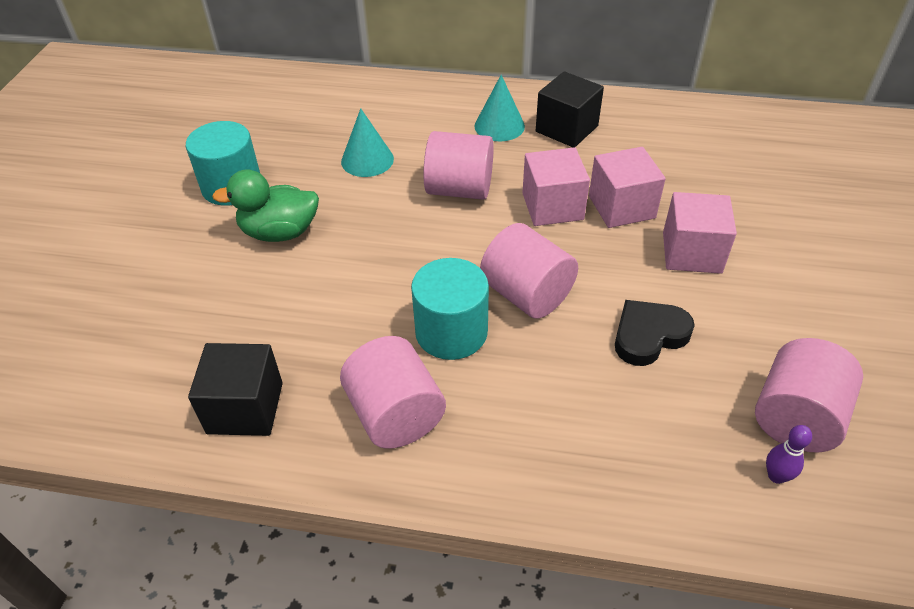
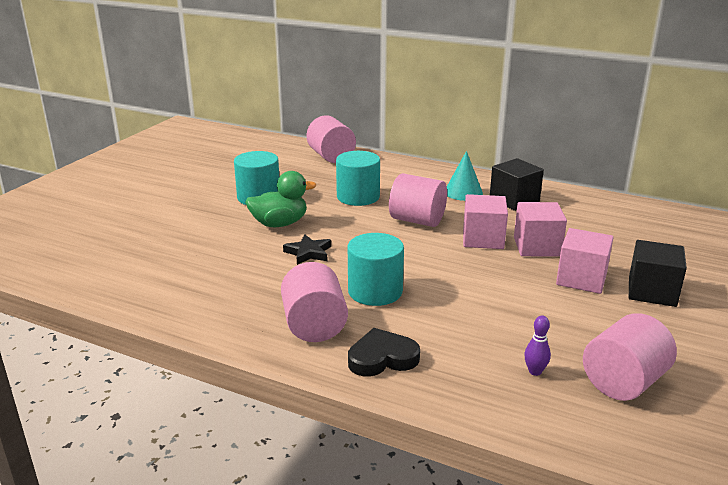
camera: 15 degrees right, 20 degrees down
black cube [188,343,283,436] -> black cube moved to [629,240,687,307]
green duck [212,169,319,242] -> green duck turned 150 degrees clockwise [245,171,316,227]
turquoise cone [341,108,394,177] -> turquoise cylinder [336,151,380,206]
pink cylinder [480,223,578,319] -> pink cylinder moved to [307,115,356,163]
black heart [615,300,695,366] -> black heart moved to [348,328,420,377]
purple bowling pin [766,425,812,484] -> purple bowling pin moved to [524,316,551,376]
none -> black star [283,234,331,265]

